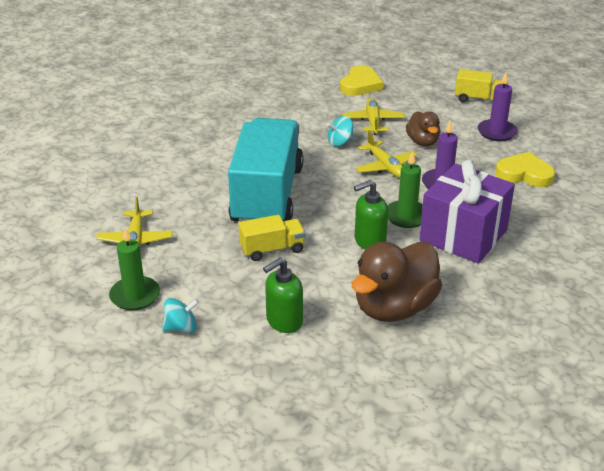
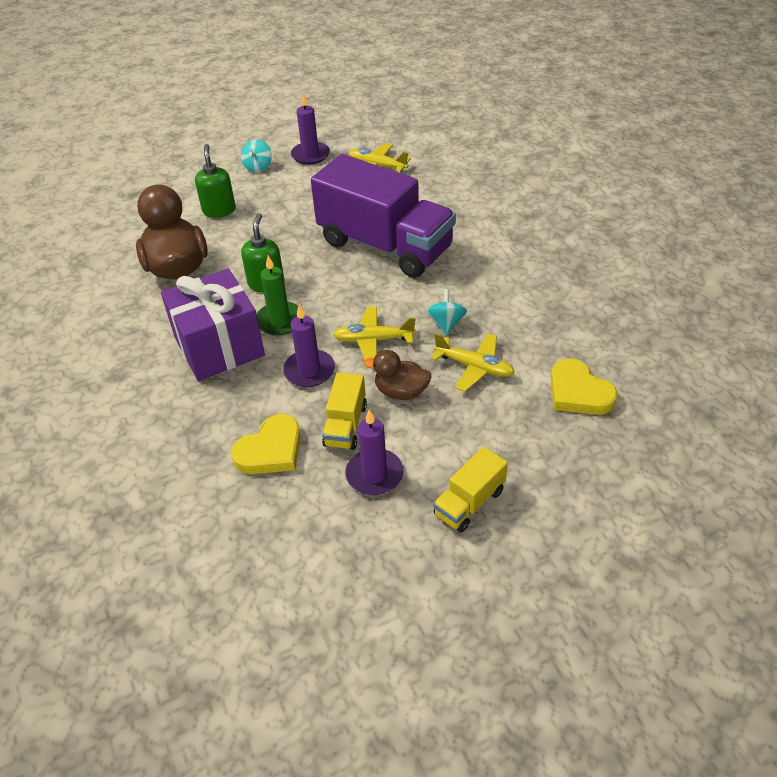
camera: 120 degrees right, 10 degrees up
green candle [109,227,160,310] -> purple candle [291,93,330,165]
turquoise truck [228,118,304,222] -> purple truck [311,154,456,278]
yellow truck [238,215,305,261] -> yellow truck moved to [322,372,367,450]

